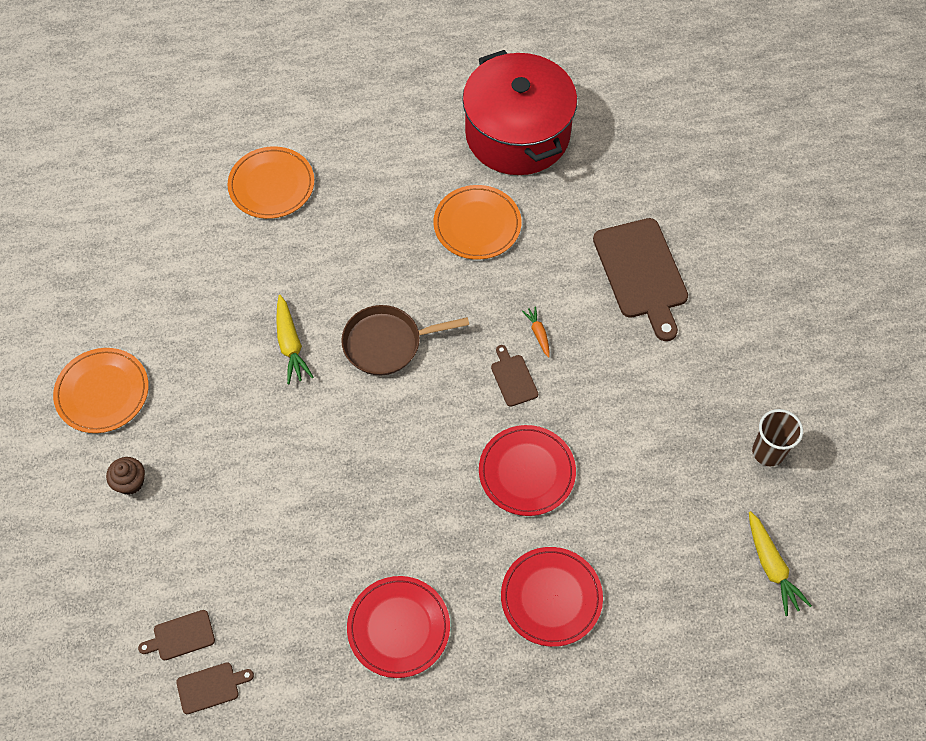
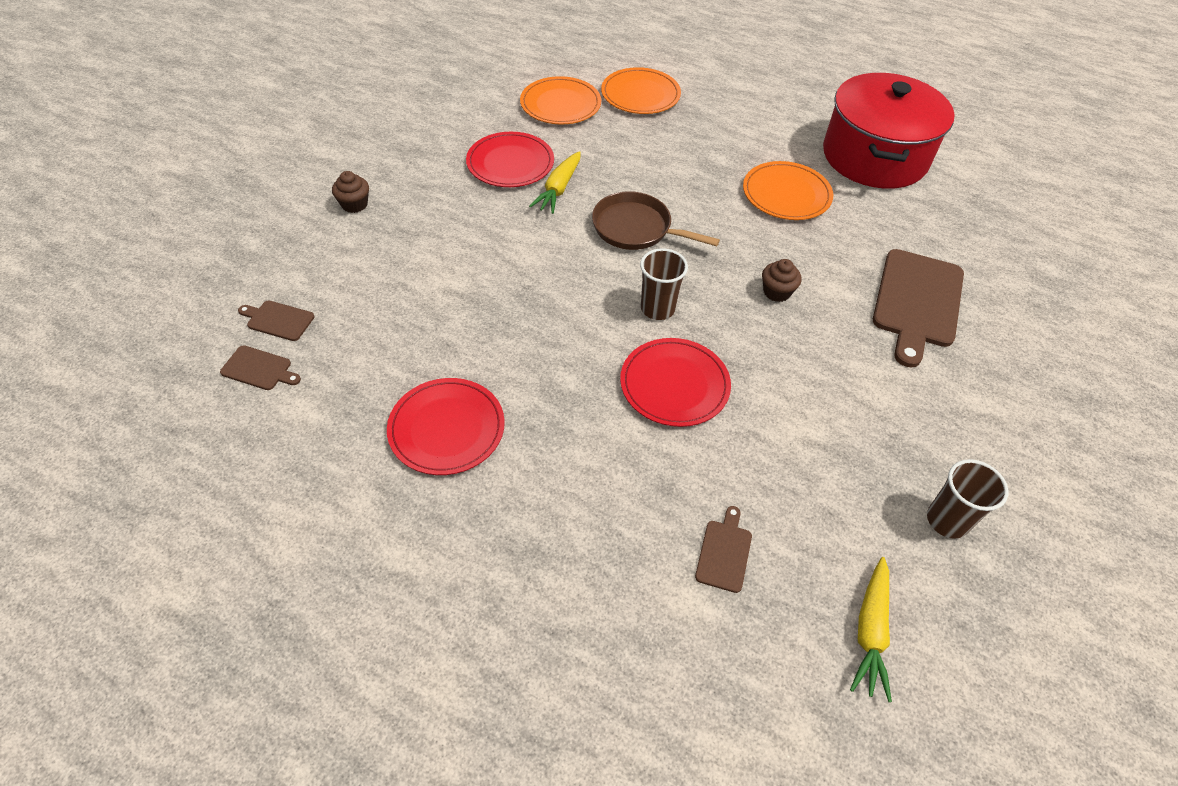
camera: 35 degrees right, 10 degrees down
orange plate [53,348,149,433] -> orange plate moved to [520,76,601,124]
brown cutting board [491,345,538,407] -> brown cutting board moved to [695,506,752,593]
red plate [501,547,603,647] -> red plate moved to [466,132,554,187]
orange carrot [522,306,550,358] -> brown cupcake [762,259,802,302]
none -> brown cup [640,248,688,320]

